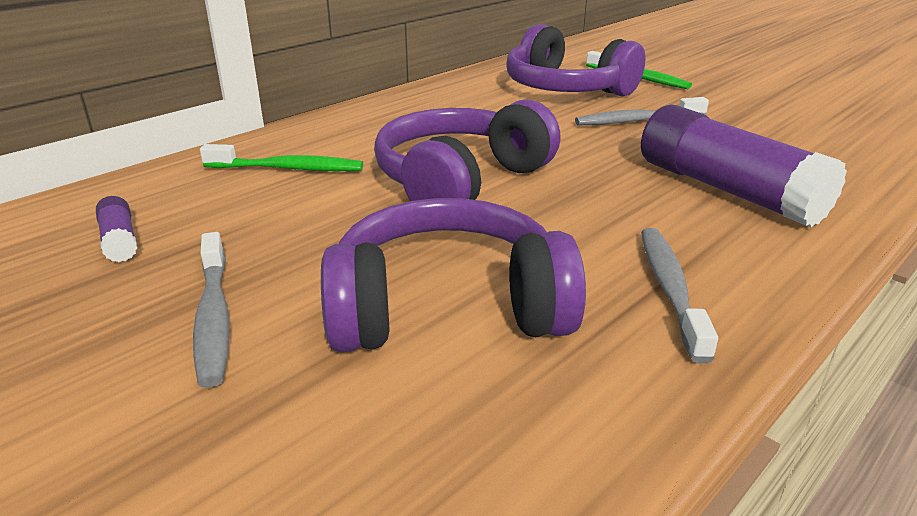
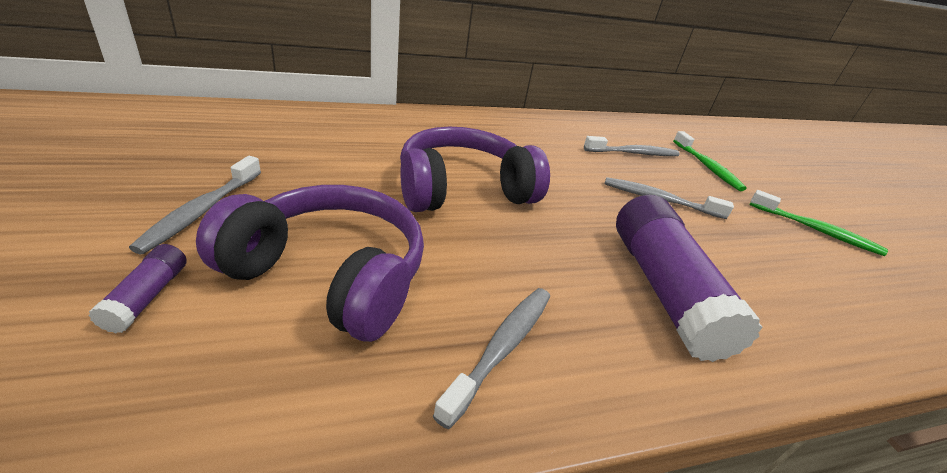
camera: 25 degrees right, 5 degrees up
purple glue stick [96,196,137,262] -> purple glue stick moved to [88,244,187,333]
green toothbrush [200,144,363,171] -> green toothbrush moved to [749,190,888,256]
purple headphones [506,24,646,96] -> grey toothbrush [584,136,680,156]

